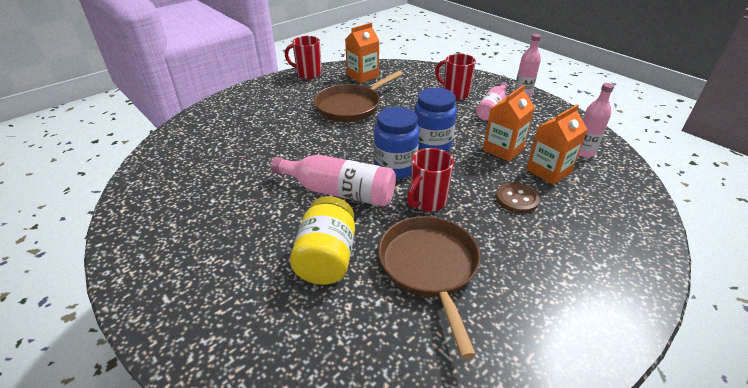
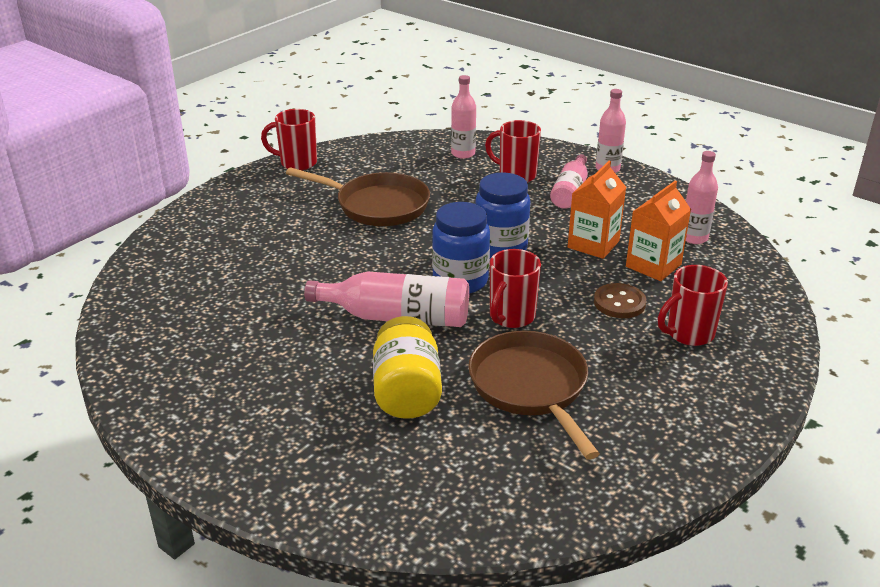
camera: 10 degrees left, 5 degrees down
brown pan [314,71,403,122] -> brown pan turned 105 degrees counterclockwise [286,167,430,226]
orange carton [345,23,379,83] -> none
none -> pink bottle [451,75,476,159]
none -> red mug [658,265,728,346]

